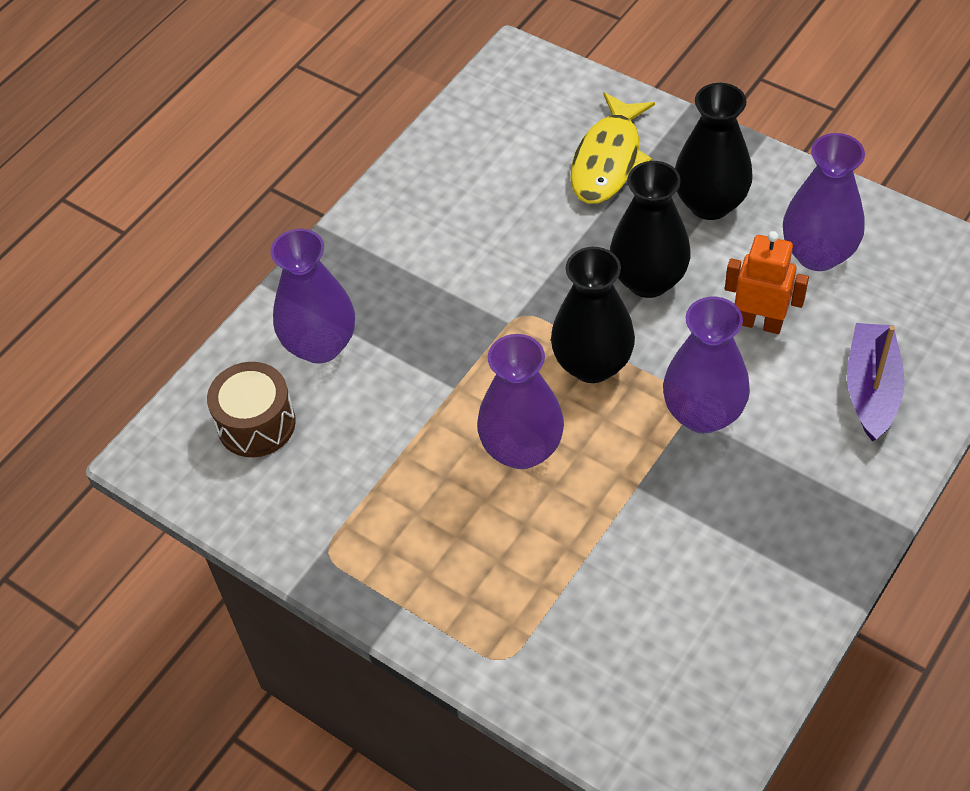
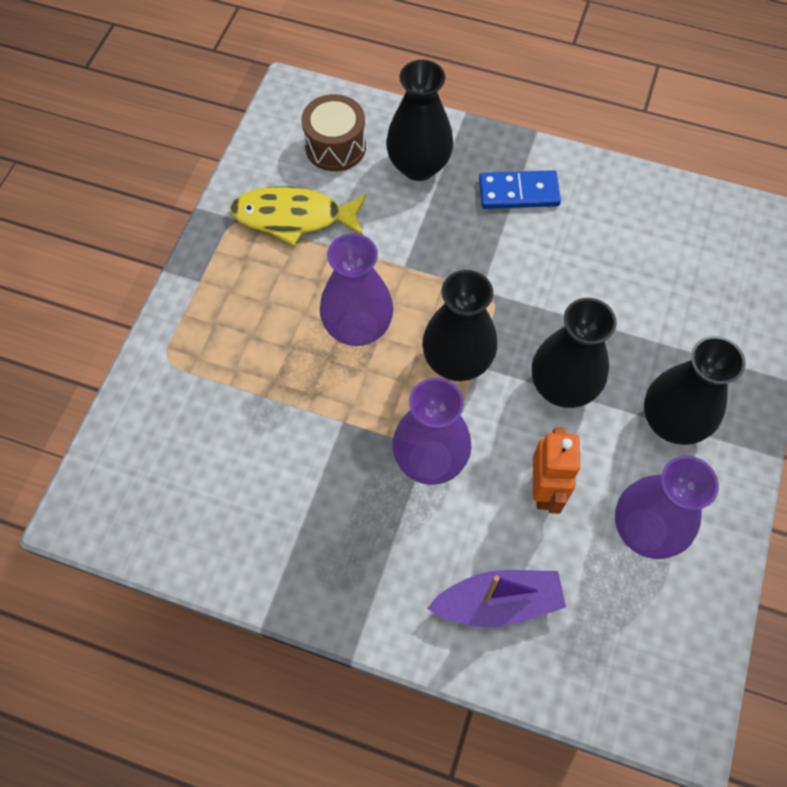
camera: 70 degrees right, 10 degrees up
purple vase [270,229,355,364] -> black vase [386,60,454,181]
yellow fish [570,92,655,204] -> yellow fish moved to [230,186,367,246]
none -> blue domino [479,170,561,209]

